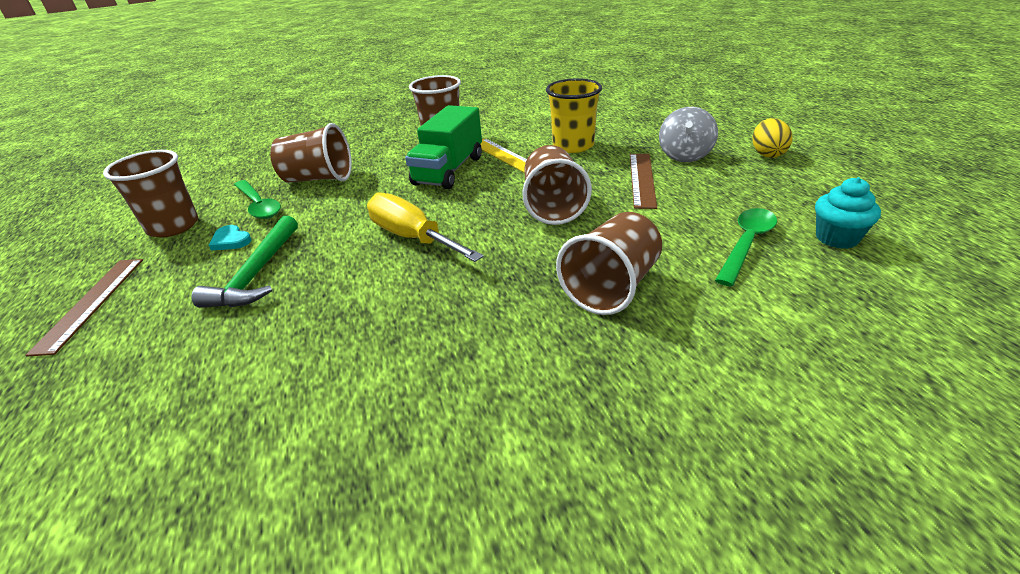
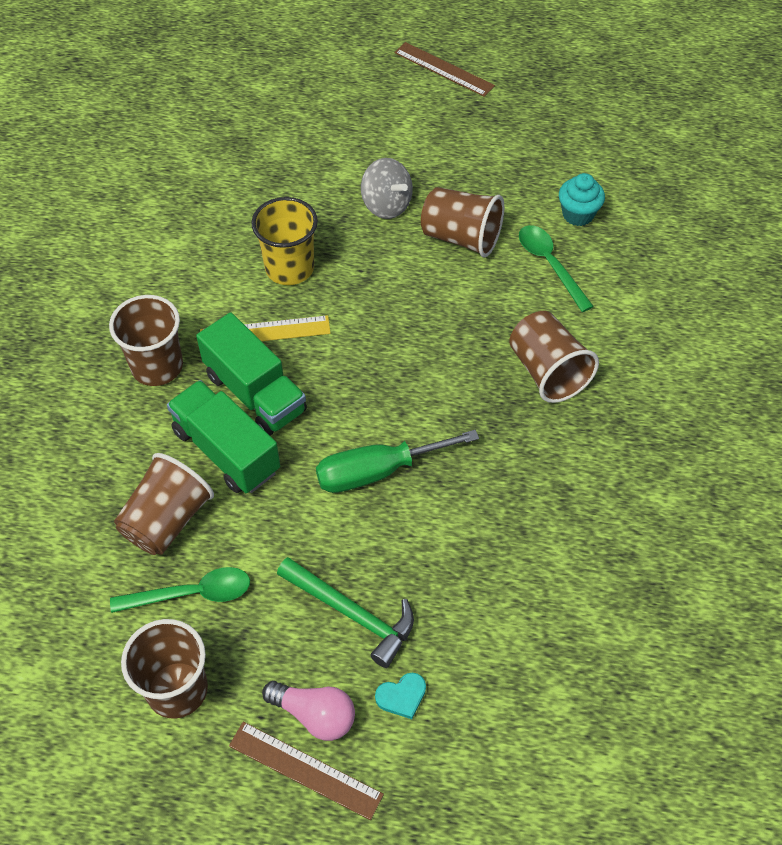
camera: 65 degrees left, 20 degrees up
turquoise heart [209,225,252,251] -> turquoise heart moved to [375,673,426,719]
yellow screwdriver [367,192,484,262] -> green screwdriver [316,430,479,493]
brown cup [522,145,592,225] -> brown cup moved to [421,187,504,257]
brown ruler [630,154,657,209] -> brown ruler moved to [394,42,495,97]
yellow egg [752,118,792,158] -> none
none -> green truck [167,380,280,493]
none -> pink light bulb [262,681,355,741]

